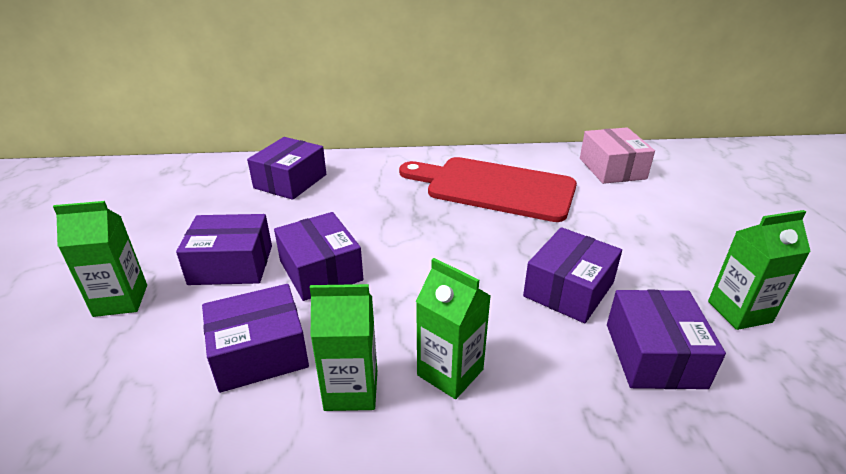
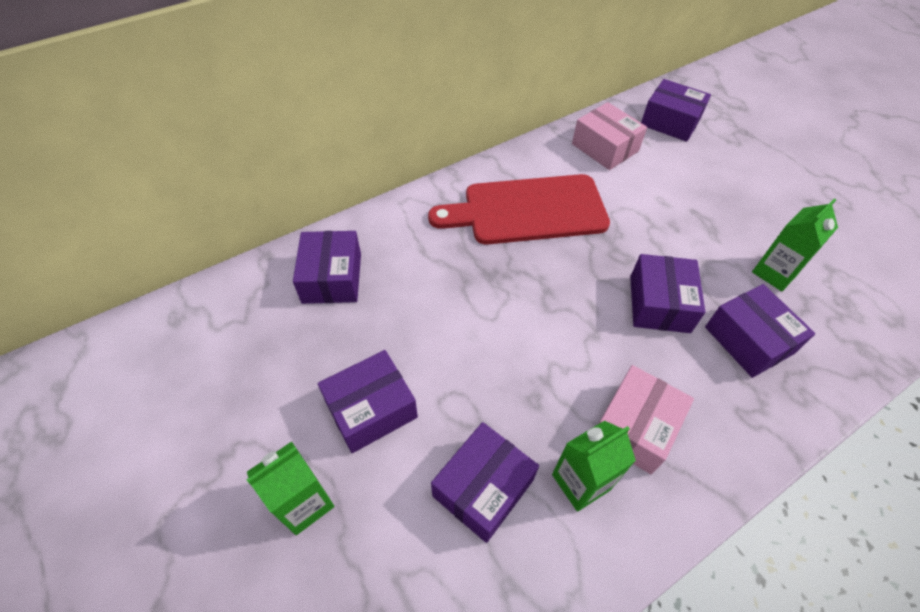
camera: 30 degrees left, 20 degrees up
purple box [274,212,363,301] -> purple box moved to [641,79,711,142]
green carton [416,258,491,399] -> pink box [599,365,694,474]

